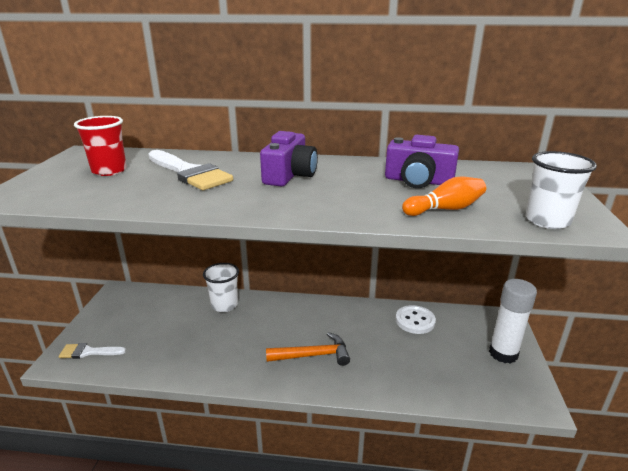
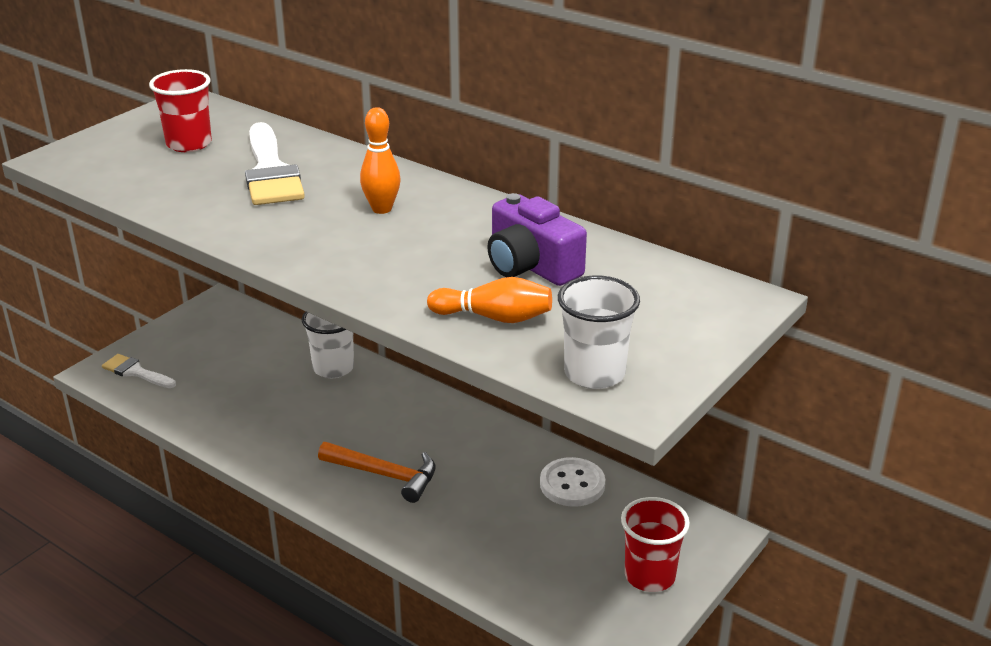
camera: 30 degrees right, 5 degrees up
purple camera [260,131,318,186] -> orange bowling pin [360,107,400,214]
white glue stick [489,279,537,364] -> red cup [621,497,690,592]

